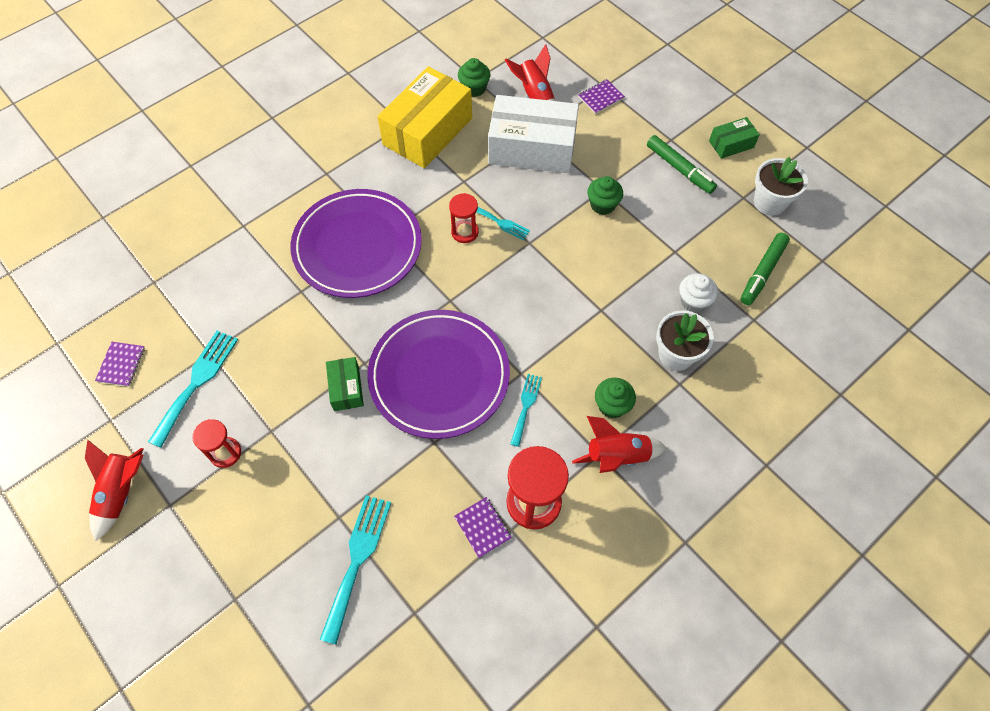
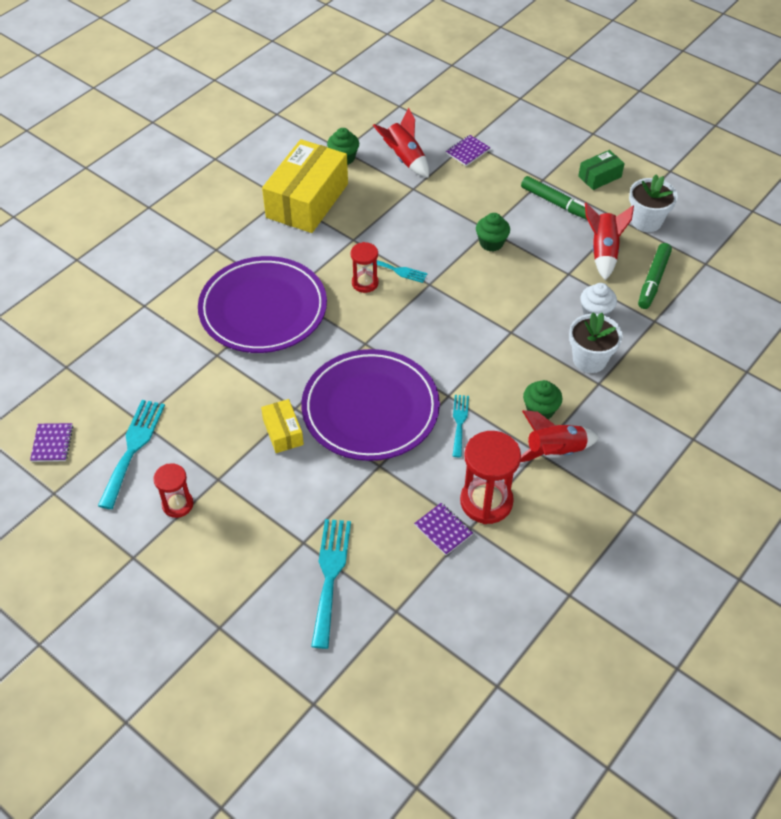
camera: 10 degrees left, 10 degrees down
red rocket [85,440,144,541] -> red rocket moved to [585,203,634,280]
green box [326,357,364,411] -> yellow box [261,399,304,453]
white box [488,95,579,174] -> none

